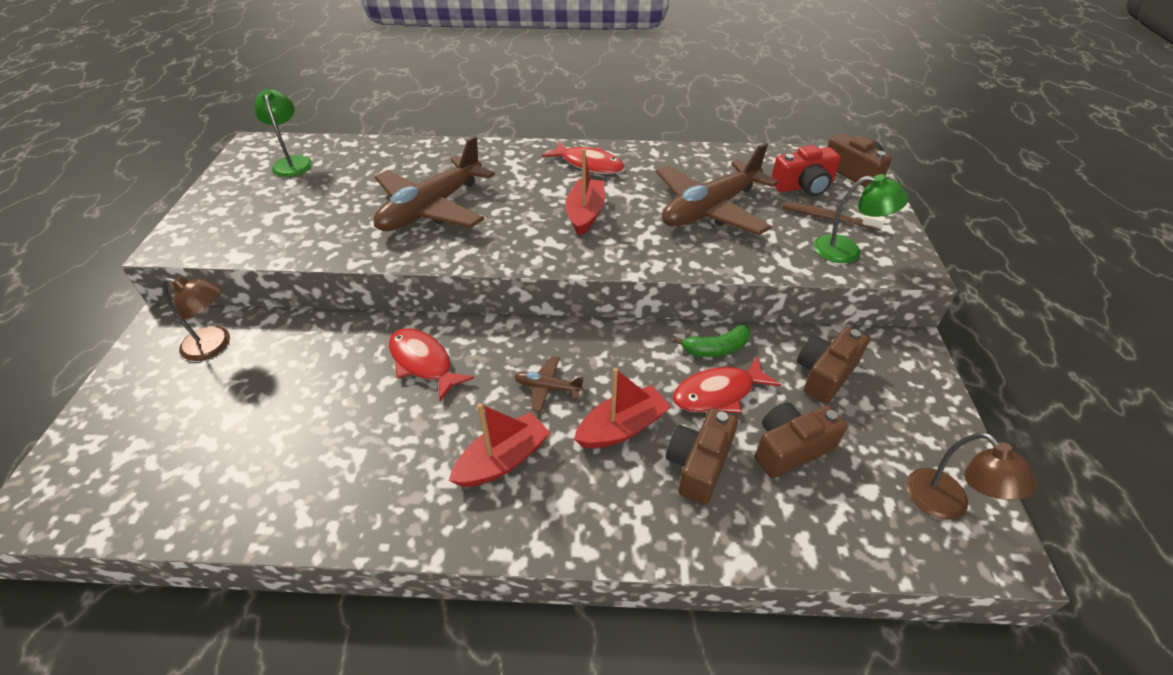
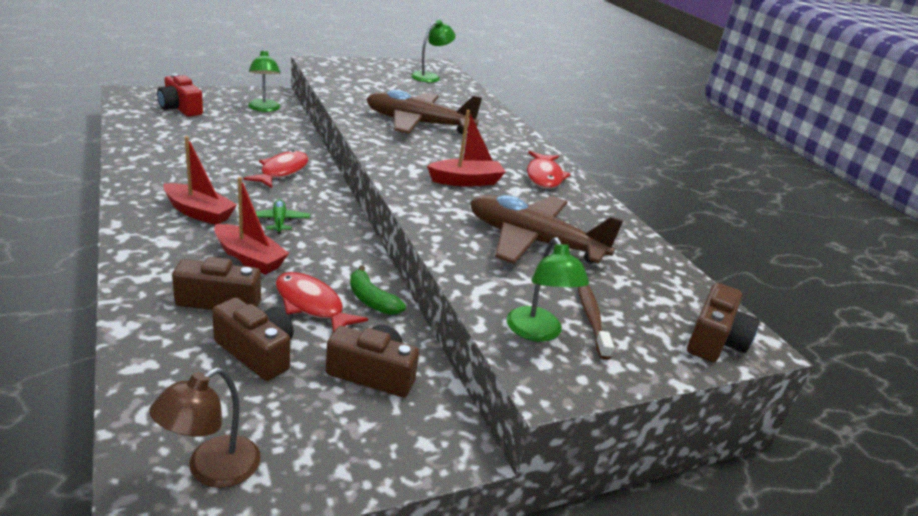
camera: 60 degrees right, 15 degrees down
brown lamp [162,276,230,361] -> green lamp [248,49,281,112]
brown plane [514,356,584,412] -> green plane [255,199,310,234]
red camera [772,145,841,196] -> red camera moved to [157,74,203,117]

